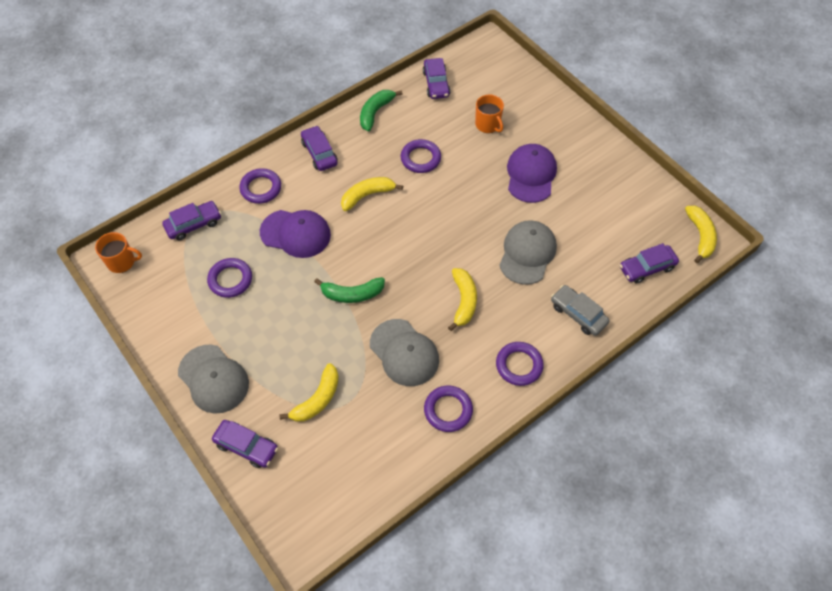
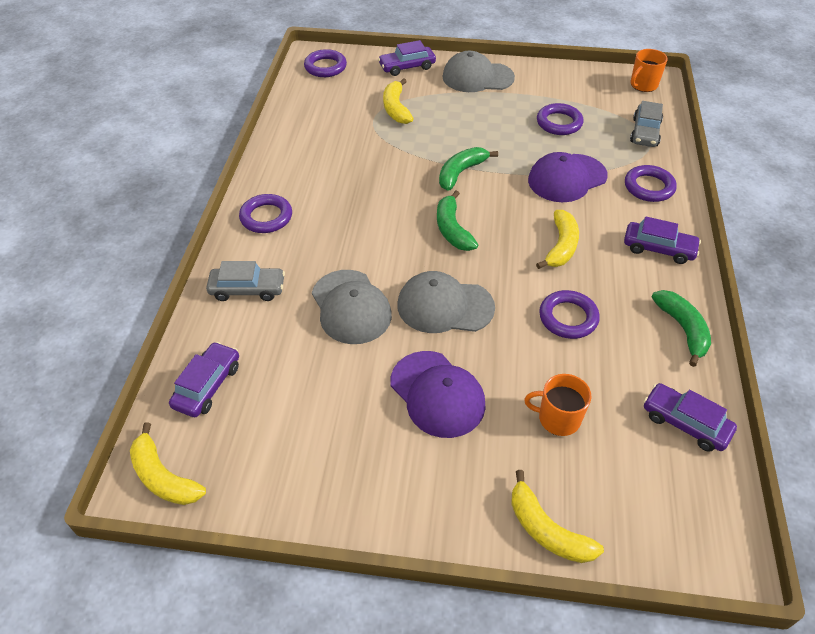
camera: 135 degrees right, 10 degrees down
purple car [162,201,221,241] -> grey car [630,101,663,147]
grey cap [370,319,439,386] -> grey cap moved to [397,271,495,333]
purple ring [424,386,473,432] -> purple ring moved to [304,49,347,77]
yellow banana [448,268,477,331] -> yellow banana moved to [511,470,604,563]
none -> green banana [437,191,478,251]

